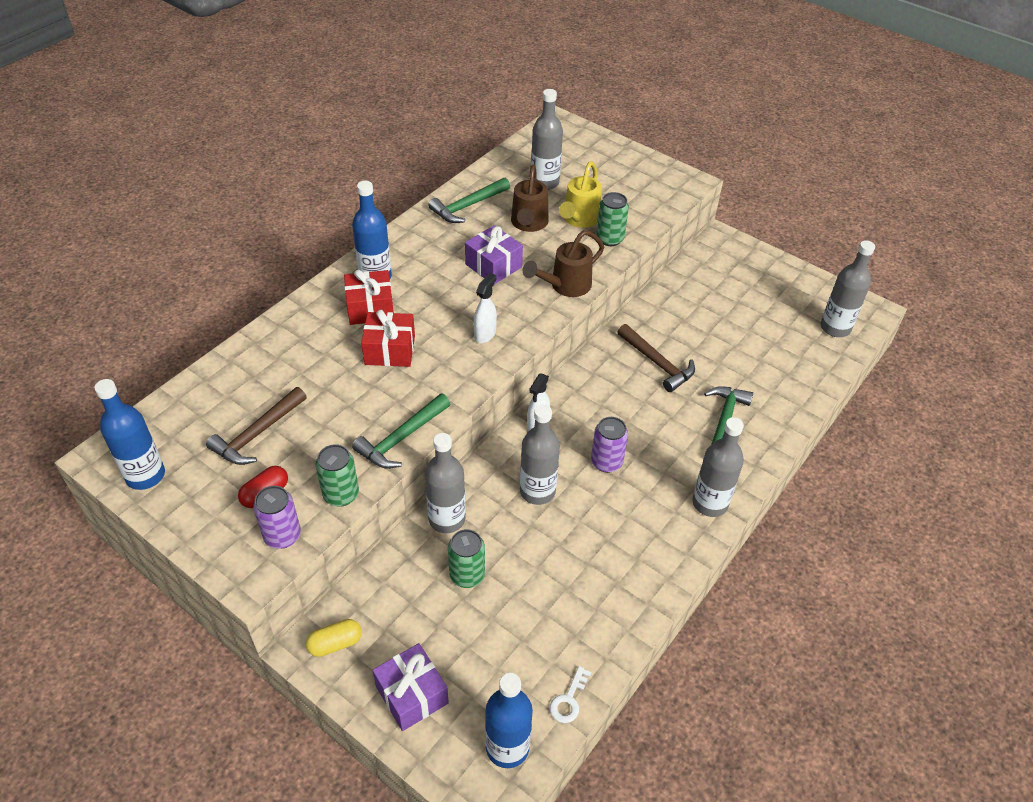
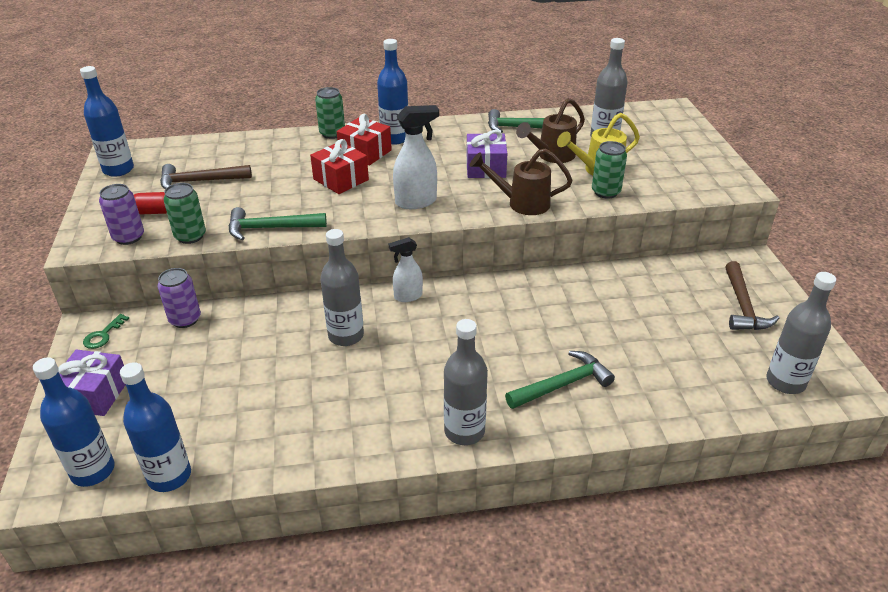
camera: 45 degrees right, 10 degrees down
yellow capsule [306,619,362,657] -> green key [83,314,129,349]
grey bottle [425,433,466,533] -> none
green can [448,529,485,588] -> green can moved to [315,87,345,139]
white spray bottle [473,273,497,343] -> white spray bottle [393,105,439,209], size x1.52
white key [550,666,591,723] -> blue bottle [120,362,191,492]
purple can [591,417,628,473] -> purple can moved to [157,268,201,328]
brown hammer [617,324,695,392] -> brown hammer moved to [725,261,779,330]

